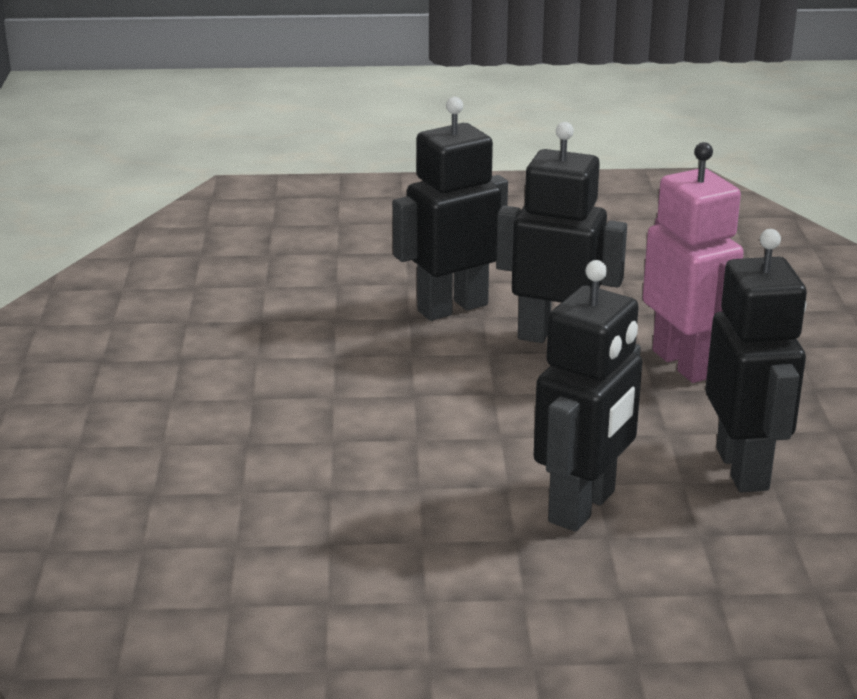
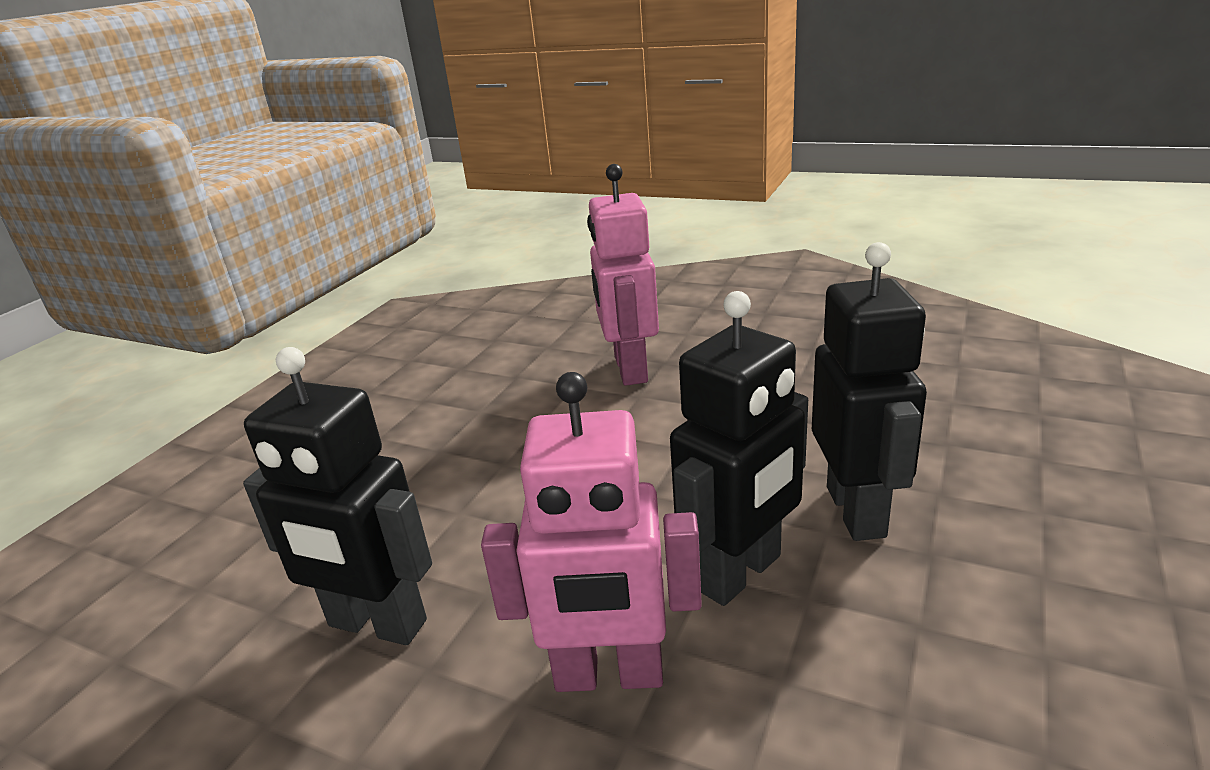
camera: 120 degrees right, 0 degrees up
black robot [534,260,642,532] -> none
none -> pink robot [587,164,659,386]

